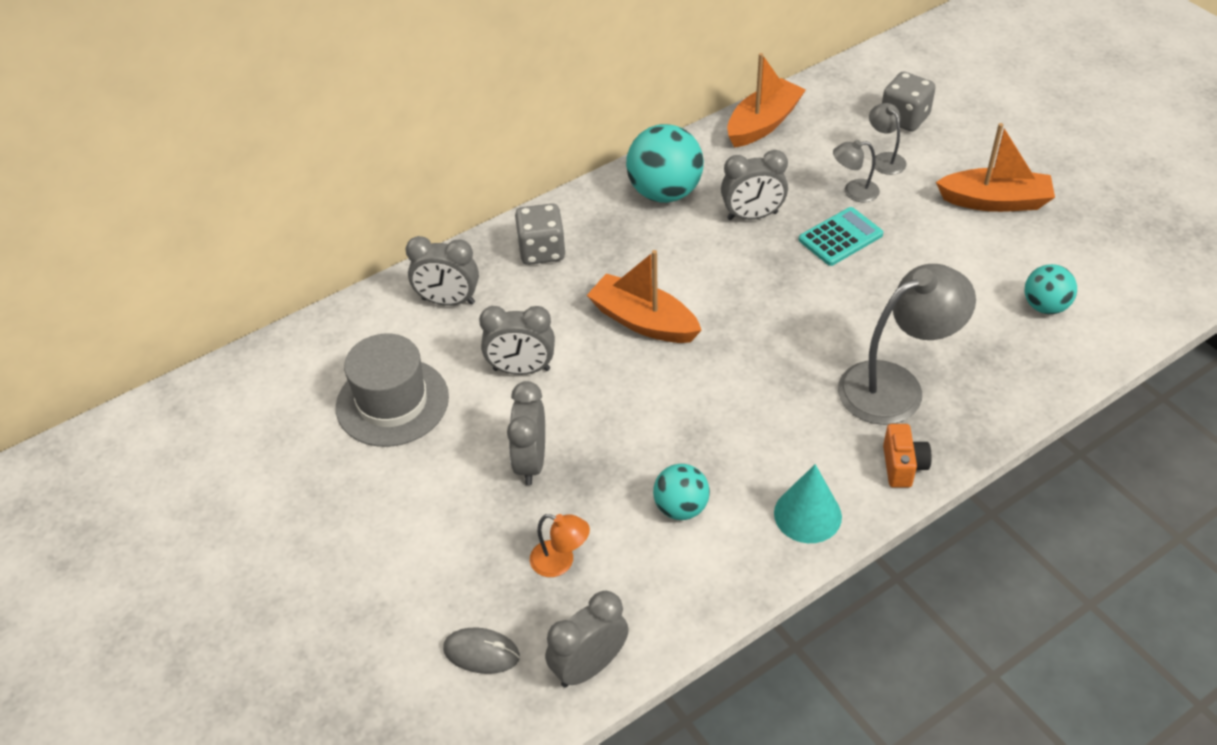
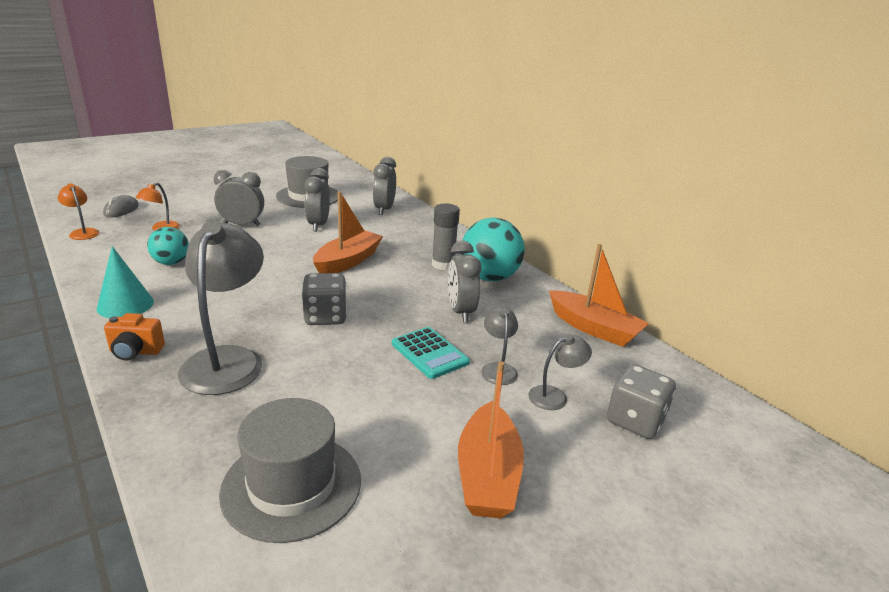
camera: 85 degrees right, 20 degrees down
grey dice [515,203,566,265] -> grey dice moved to [302,273,347,325]
grey clock [545,591,629,688] -> orange lamp [58,183,100,240]
grey lamp [838,264,976,425] -> grey lamp turned 150 degrees counterclockwise [178,221,264,395]
turquoise ball [1025,264,1077,314] -> grey hat [219,398,361,543]
none -> grey glue stick [432,203,460,270]

